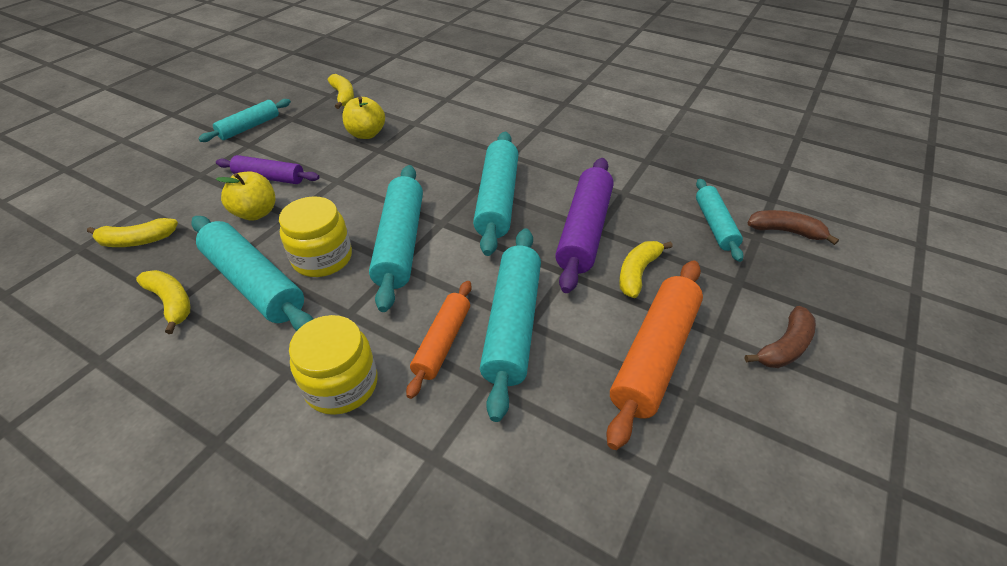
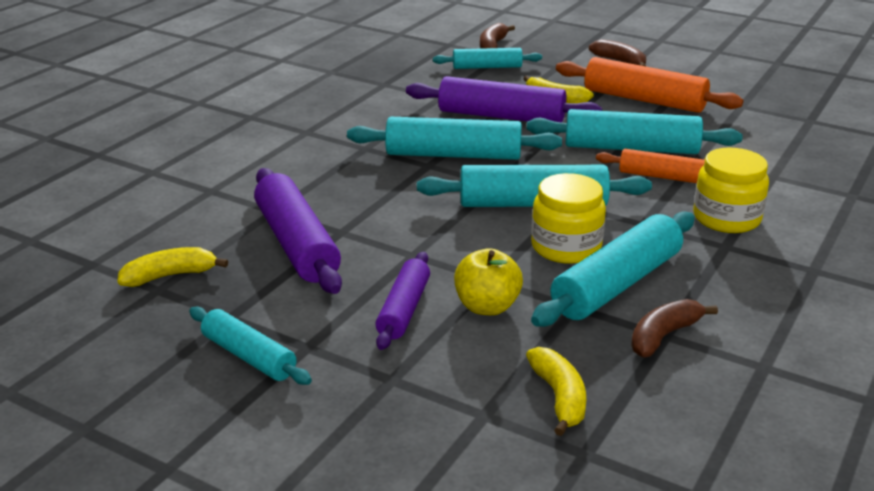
camera: 90 degrees left, 15 degrees down
yellow banana [136,270,190,334] -> brown banana [631,299,718,357]
yellow apple [342,97,385,139] -> purple rolling pin [254,168,342,294]

